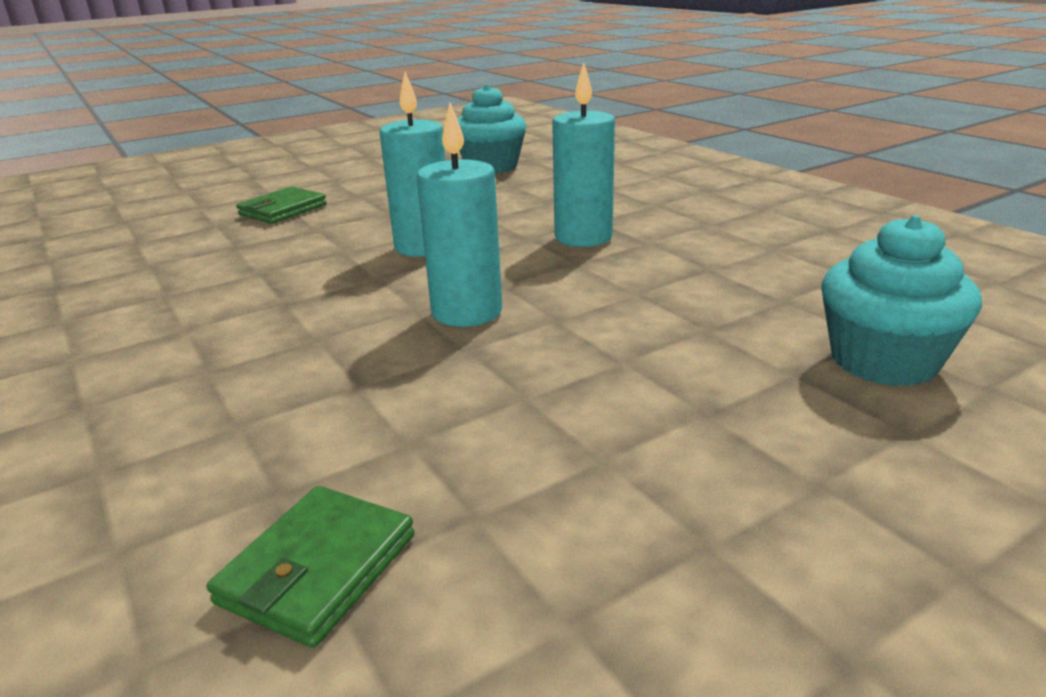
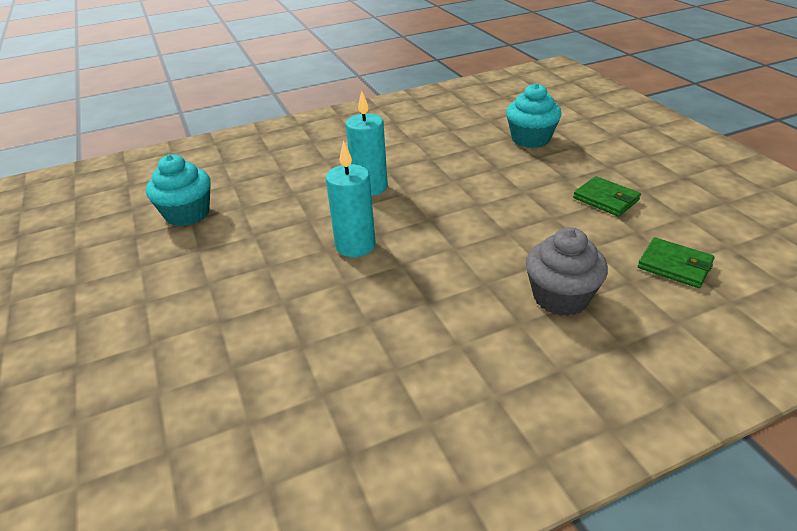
camera: 80 degrees left, 10 degrees up
green wallet [236,186,327,224] -> green wallet moved to [573,176,641,217]
turquoise candle [417,103,502,327] -> none
none -> grey cupcake [526,227,608,316]

